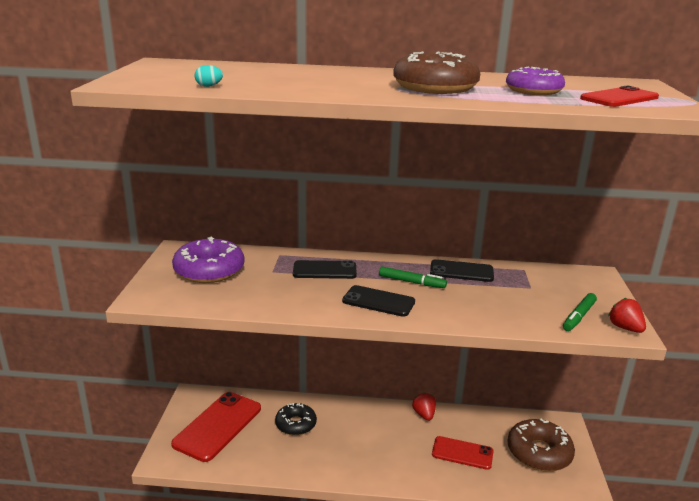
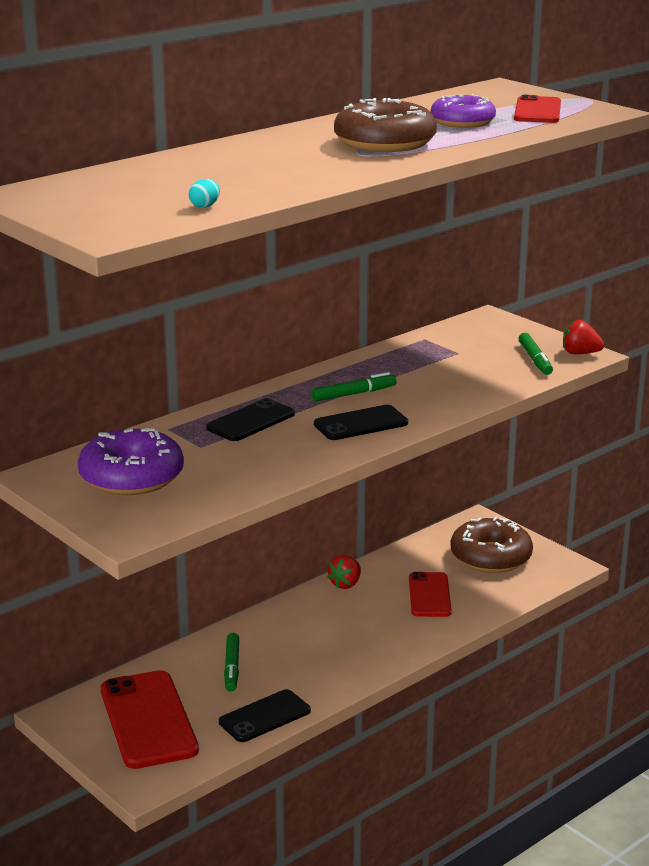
camera: 45 degrees left, 0 degrees up
black donut [275,403,317,436] -> green marker [224,633,239,692]
red strawberry [412,392,436,421] -> red strawberry turned 90 degrees counterclockwise [327,555,361,589]
black phone [430,259,494,282] -> black phone moved to [219,689,311,742]
red phone [432,436,493,470] -> red phone turned 60 degrees counterclockwise [409,572,452,617]

